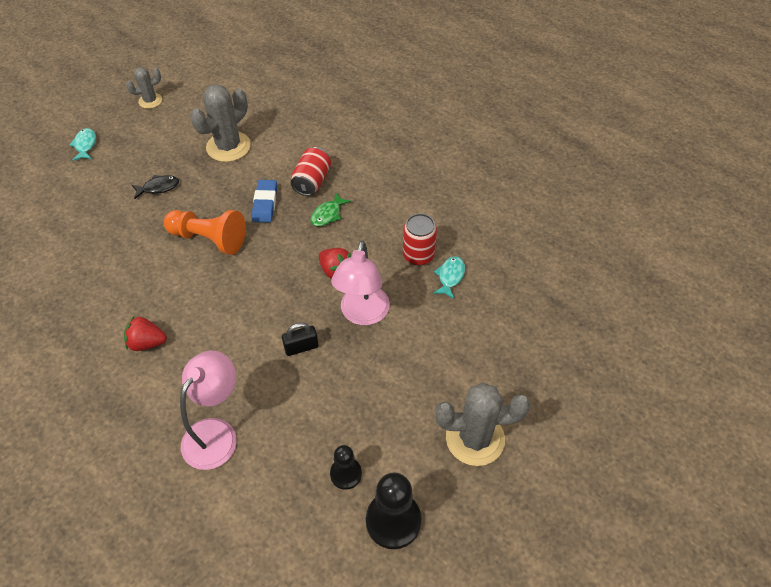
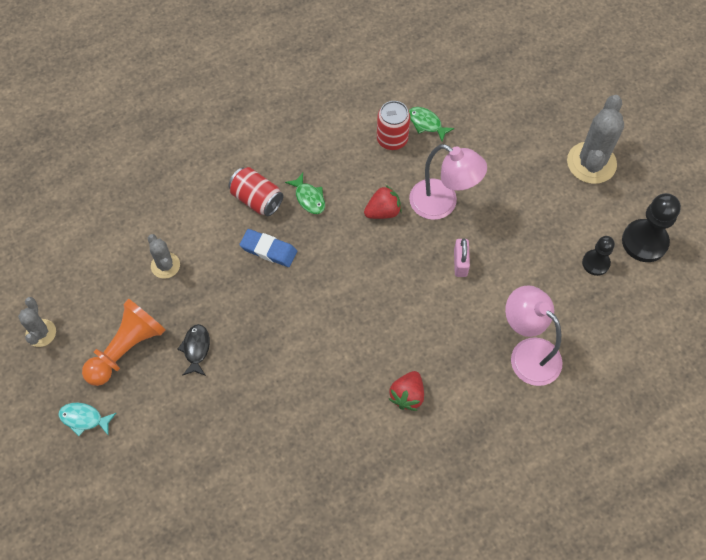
camera: 70 degrees left, 10 degrees up
orange pawn [164,210,246,255] -> orange pawn moved to [82,299,166,386]
grey cactus [190,84,251,162] -> grey cactus [148,234,180,279], size x0.56
black padlock [282,323,319,356] -> pink padlock [454,238,470,277]
turquoise fish [433,256,465,299] -> green fish [409,107,455,141]

